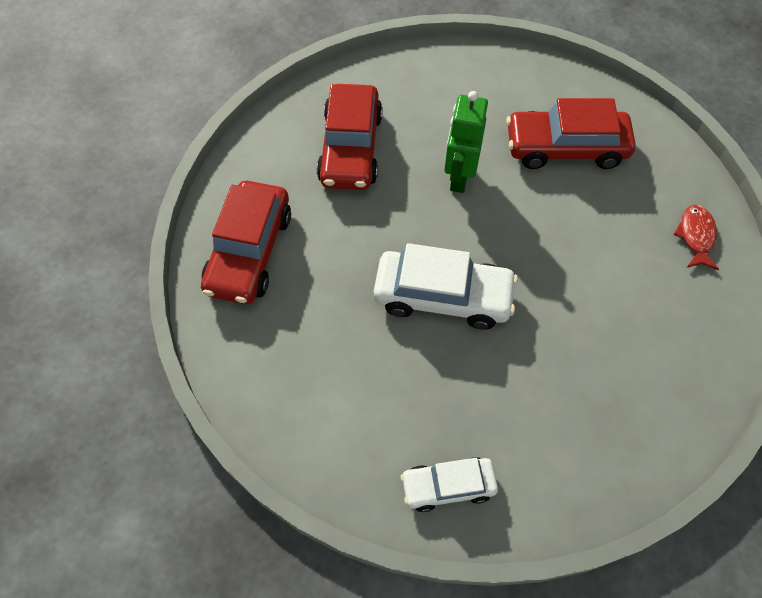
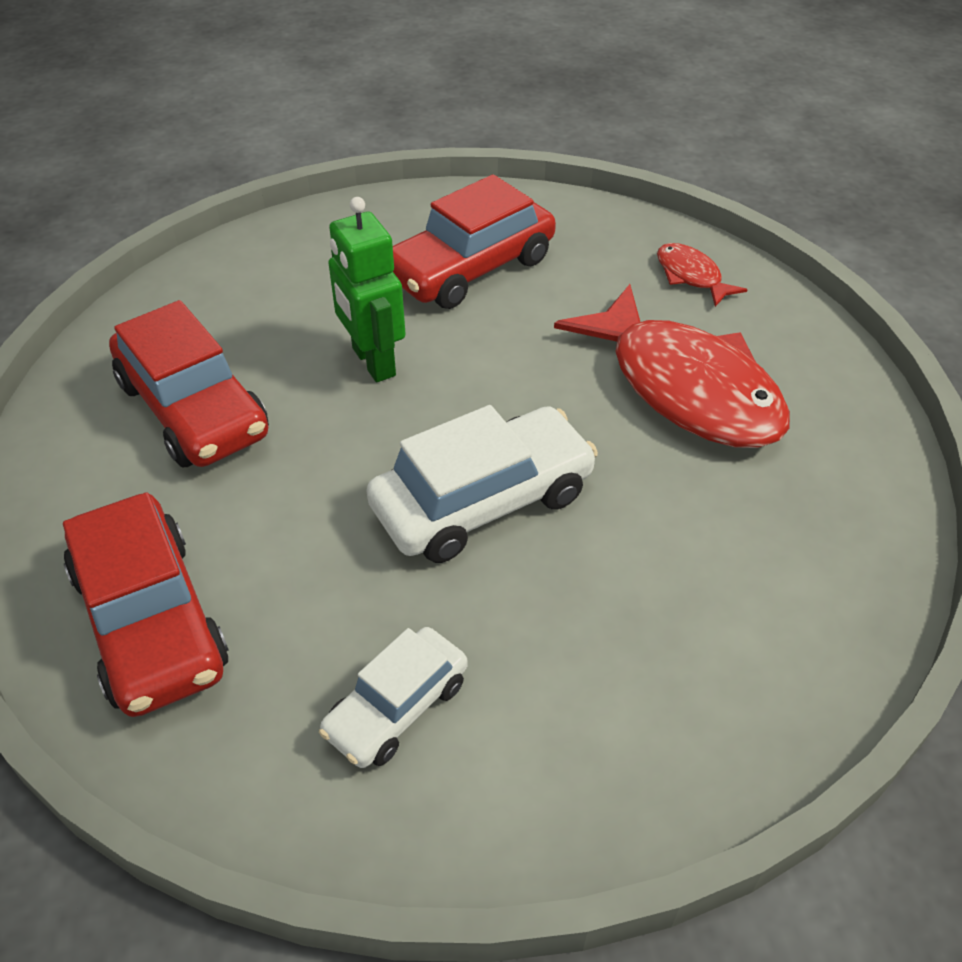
camera: 40 degrees left, 15 degrees down
white car [401,457,498,512] -> white car moved to [319,627,468,768]
none -> red fish [554,284,790,448]

